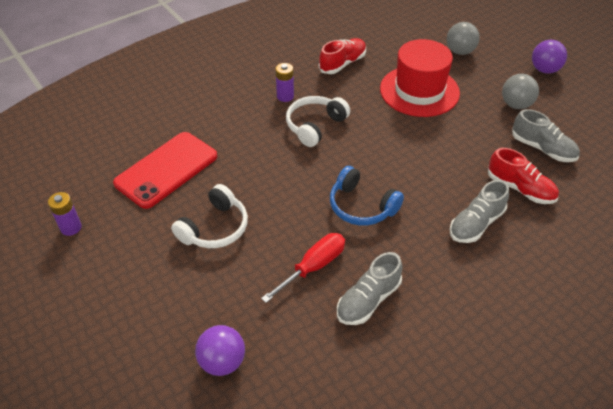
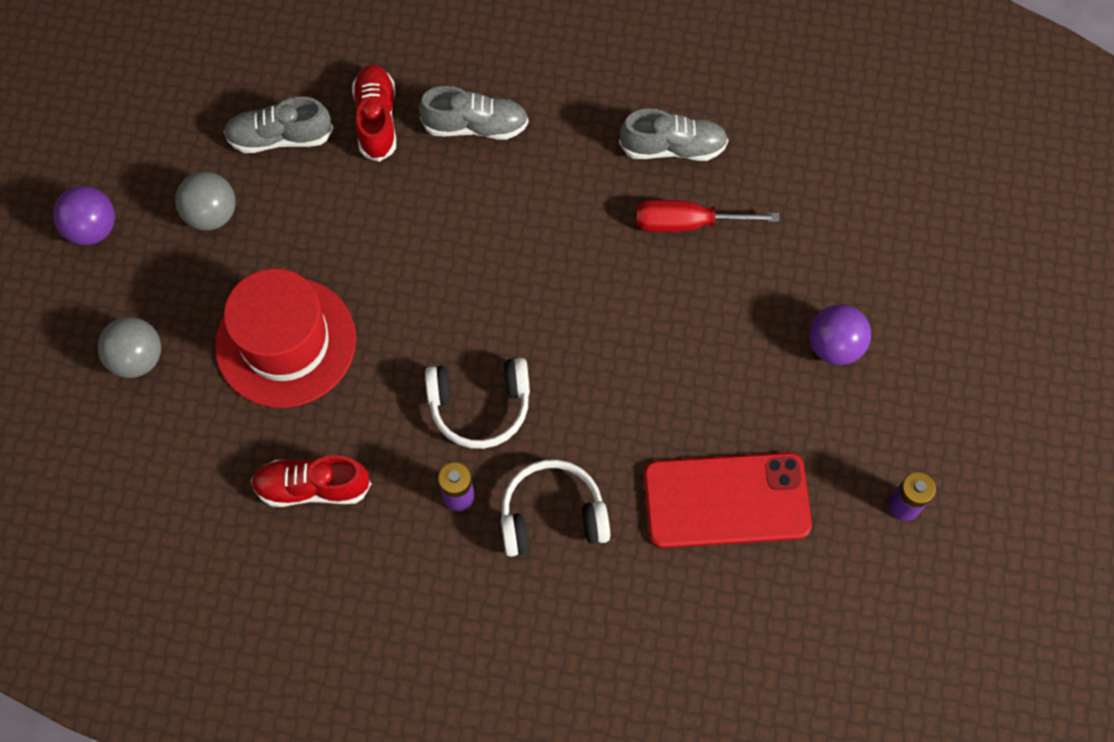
camera: 135 degrees left, 20 degrees up
white headphones [171,184,248,248] -> white headphones moved to [501,459,610,557]
purple ball [195,325,245,376] -> purple ball moved to [809,304,871,365]
blue headphones [330,166,404,225] -> none
grey shoe [512,109,580,162] -> grey shoe turned 90 degrees counterclockwise [224,97,333,153]

